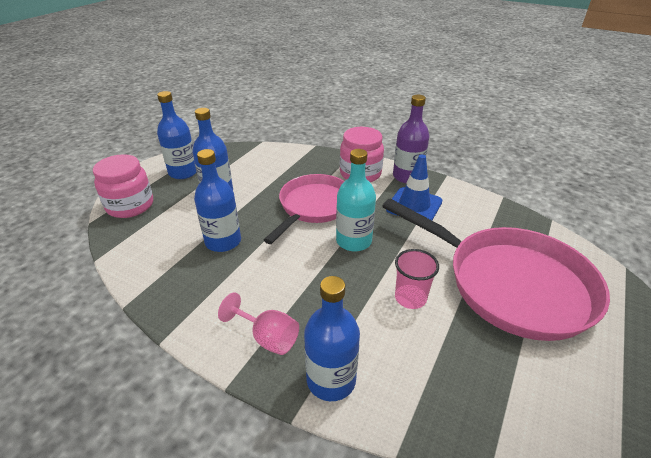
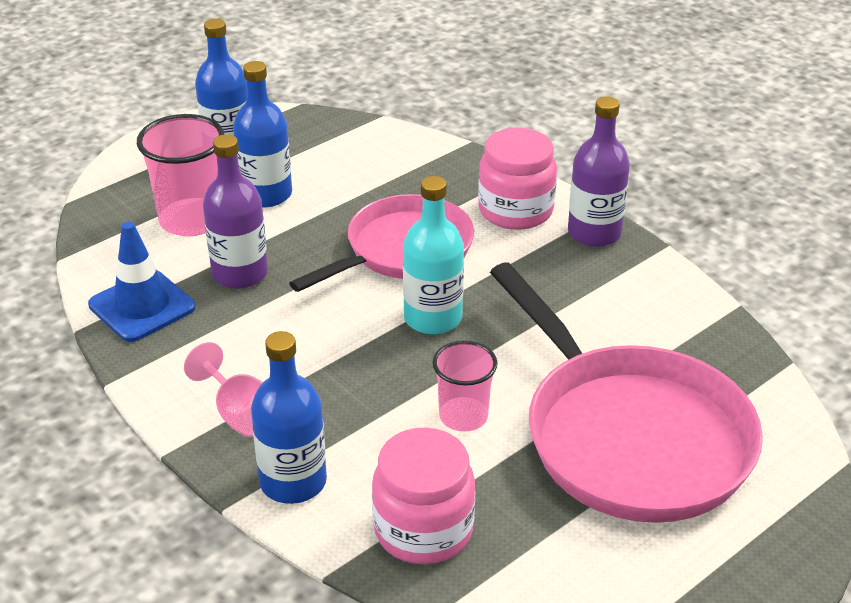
camera: 20 degrees right, 0 degrees up
pink jar [93,154,153,218] -> pink jar moved to [372,427,475,564]
blue bottle [194,149,241,252] -> purple bottle [203,134,268,289]
blue traffic cone [386,155,442,220] -> blue traffic cone moved to [88,222,195,342]
none -> pink cup [137,114,225,237]

